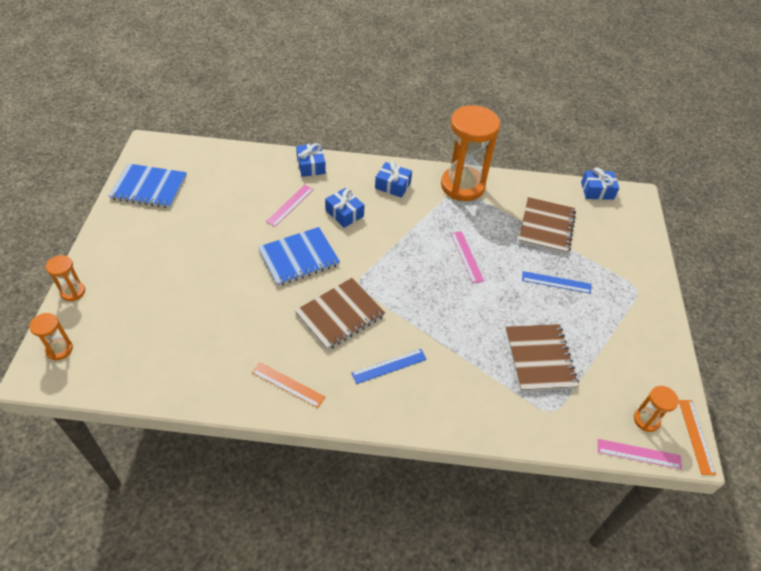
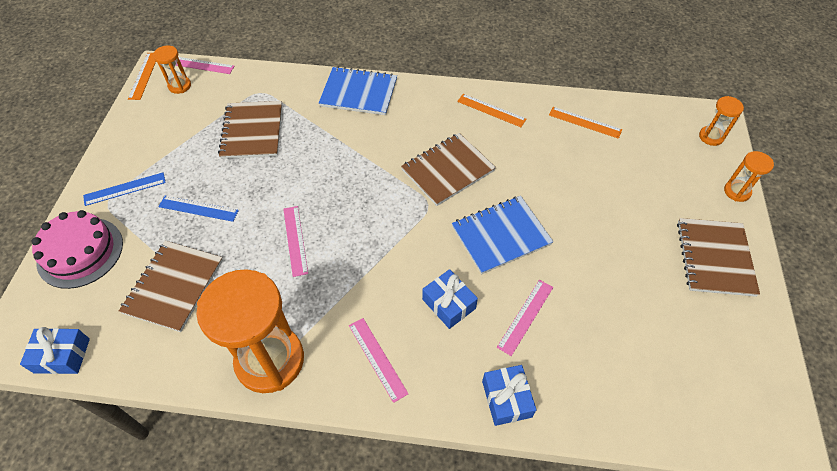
camera: 175 degrees left, 5 degrees up
blue notebook [109,163,187,208] -> blue notebook moved to [319,66,397,115]
blue ruler [351,349,427,384] -> blue ruler moved to [83,173,166,206]
blue gift [375,161,412,198] -> pink ruler [349,318,409,403]
none -> pink cake [32,210,123,289]
none -> orange ruler [549,107,622,139]
none -> brown notebook [677,218,760,297]

